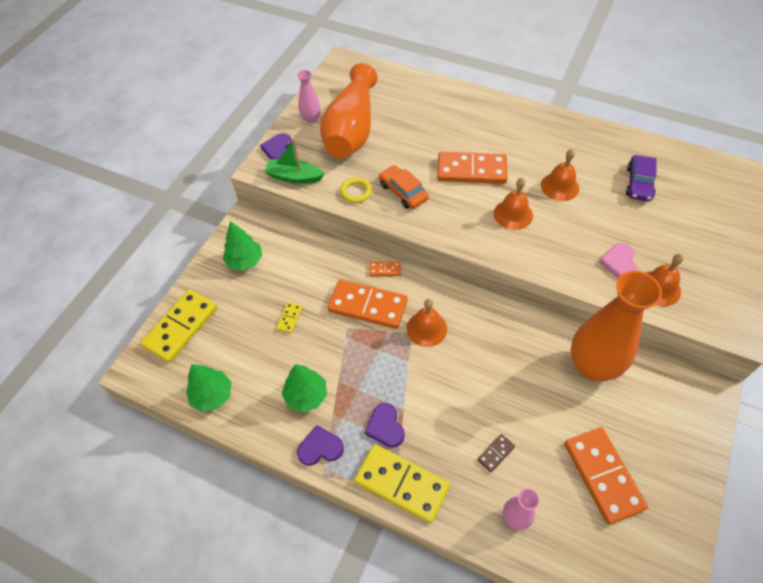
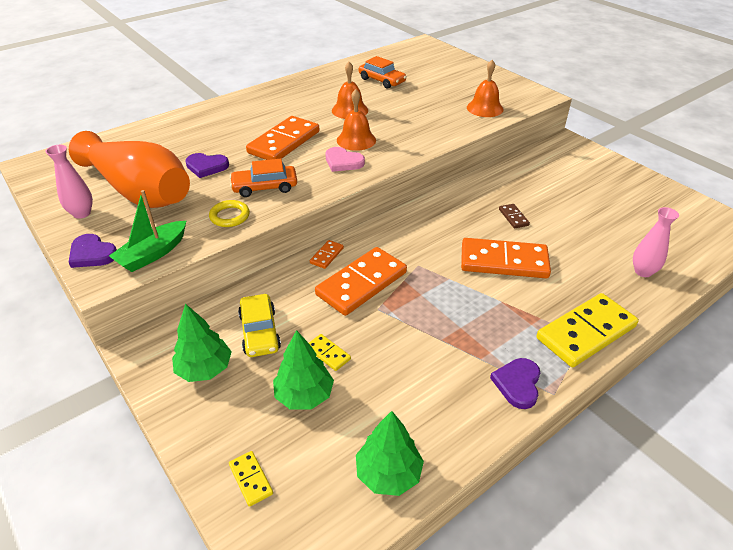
camera: 65 degrees left, 15 degrees down
yellow domino [140,289,218,363] -> yellow domino [229,451,273,507], size x0.44
green tree [282,364,327,412] -> green tree moved to [273,330,334,409]
purple heart [365,403,405,448] -> purple heart moved to [185,153,229,178]
orange bell [407,299,447,347] -> none
brown domino [477,434,515,472] -> brown domino moved to [499,204,530,228]
orange domino [564,427,648,525] -> orange domino moved to [461,238,551,278]
orange vase [571,271,662,381] -> none
pink heart [599,243,638,278] -> pink heart moved to [326,147,365,172]
purple car [626,155,657,201] -> orange car [359,56,407,88]
none -> yellow car [238,294,281,357]

